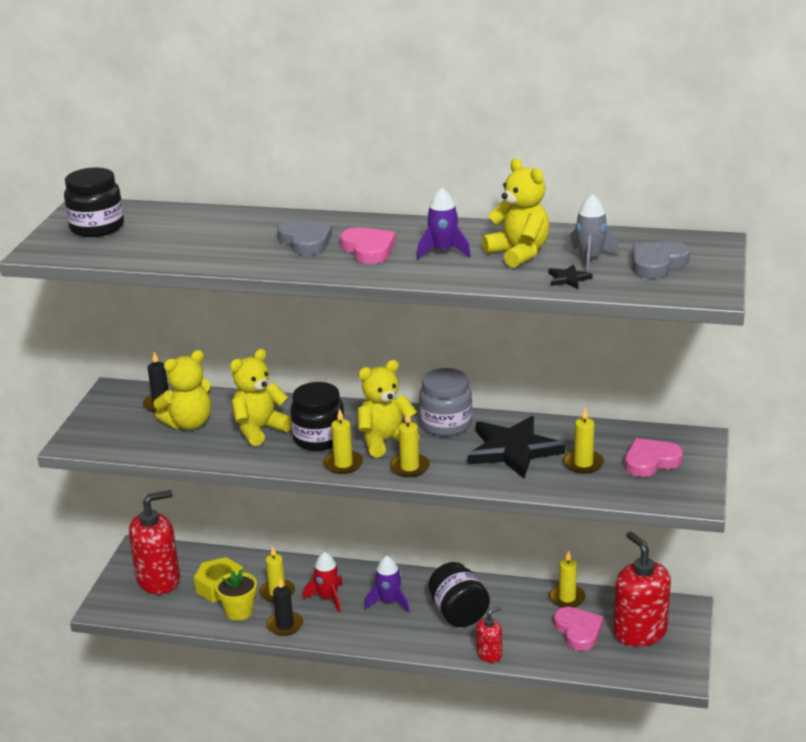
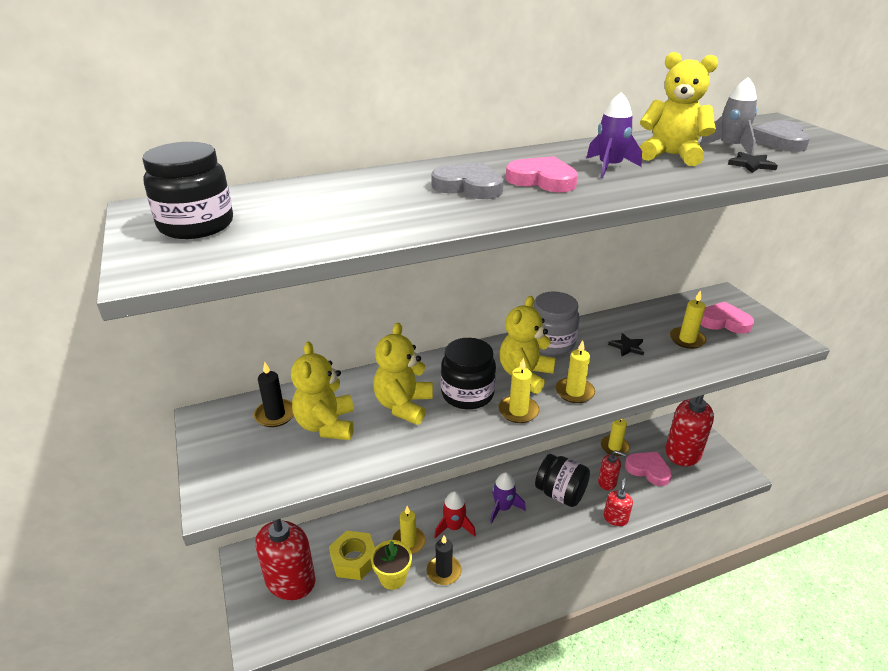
camera: 35 degrees left, 5 degrees up
yellow teddy bear [153,350,211,430] -> yellow teddy bear turned 150 degrees clockwise [291,342,354,440]
black star [468,416,565,478] -> black star [608,333,644,356], size x0.41
pink heart [625,438,683,477] -> pink heart turned 75 degrees clockwise [701,302,754,334]
none -> red soap dispenser [598,450,626,490]

